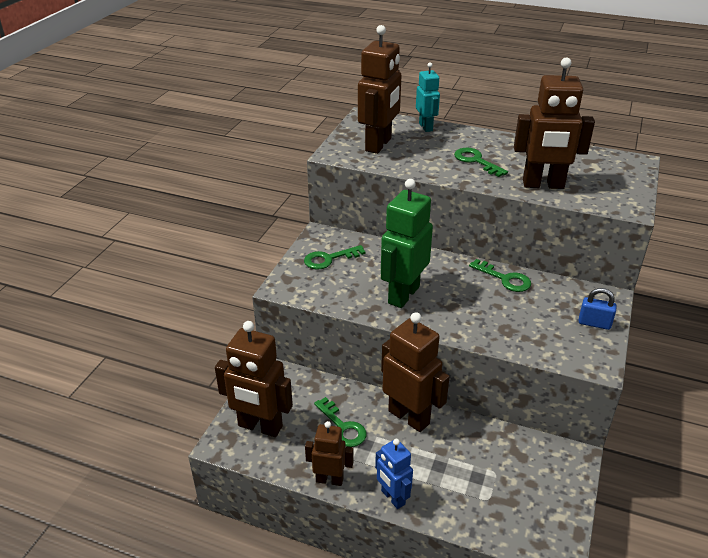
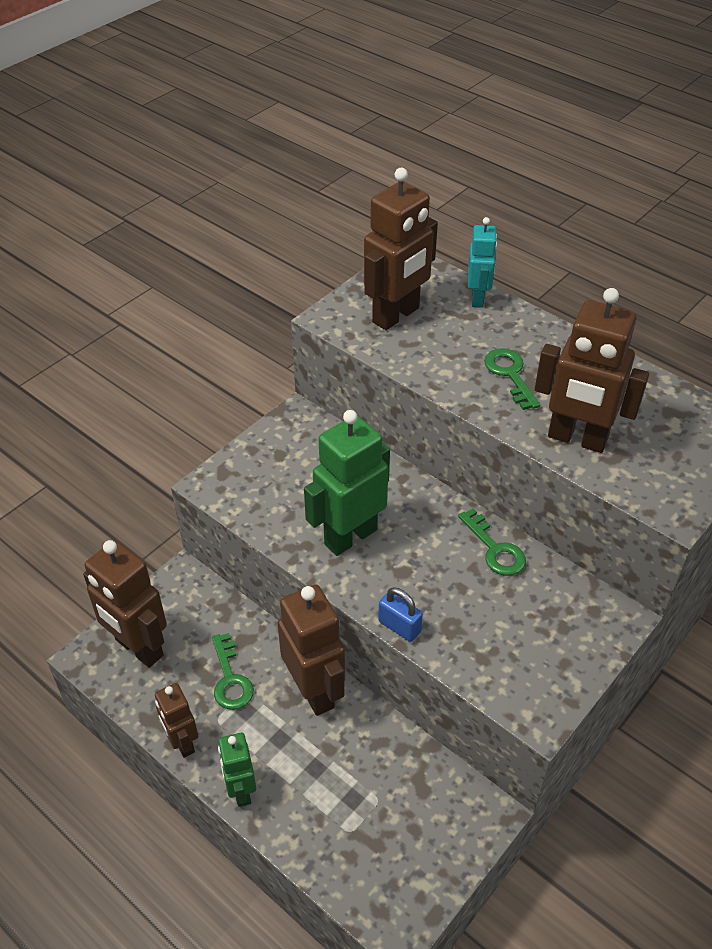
camera: 20 degrees right, 10 degrees up
green key [304,245,365,270] -> none
brown robot [305,421,353,486] -> brown robot turned 150 degrees counterclockwise [155,683,198,758]
blue robot [375,439,413,509] -> green robot [218,733,256,807]
blue padlock [579,288,617,330] -> blue padlock moved to [378,587,423,642]

